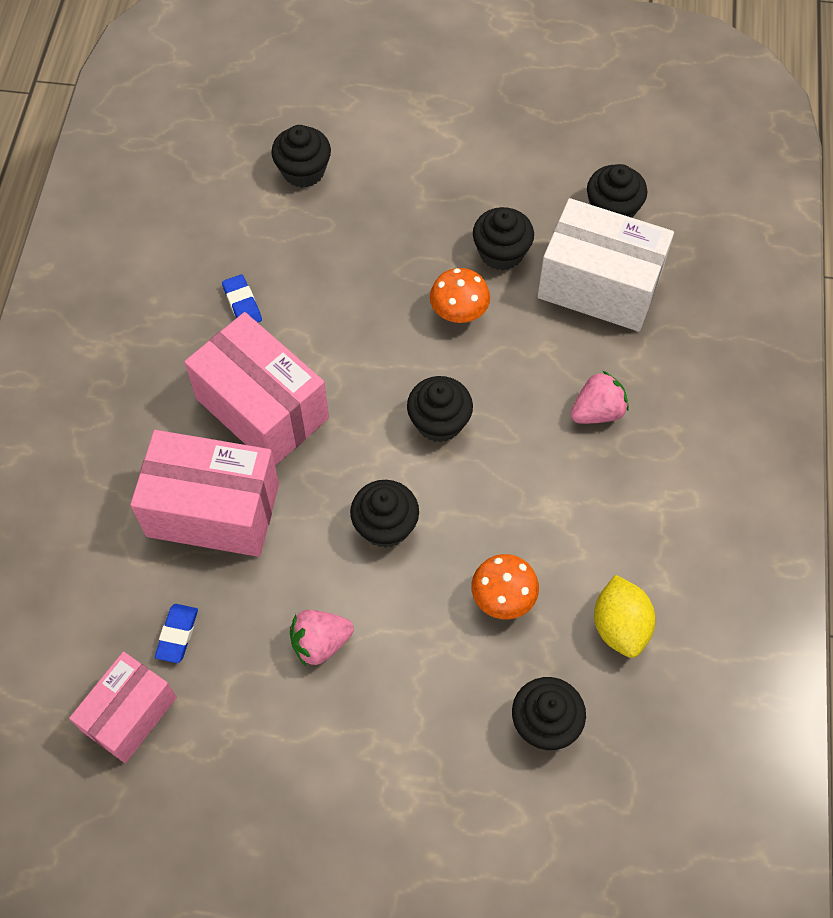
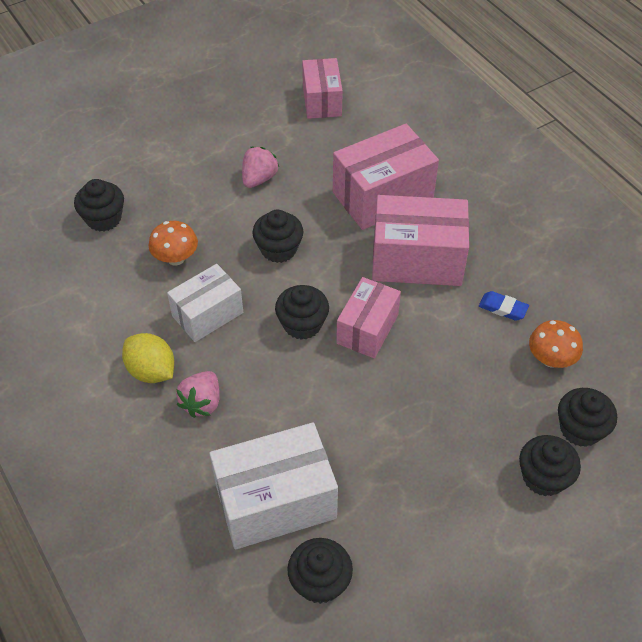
camera: 140 degrees right, 10 degrees down
blue eraser [155,604,198,663] -> none
orange mushroom [430,268,490,323] -> orange mushroom moved to [529,320,583,368]
black cupcake [473,207,534,271] -> black cupcake moved to [519,435,581,497]
yellow lemon [594,575,656,658] -> yellow lemon moved to [122,333,174,383]
none -> white box [167,264,243,342]
none -> pink box [336,277,401,358]

